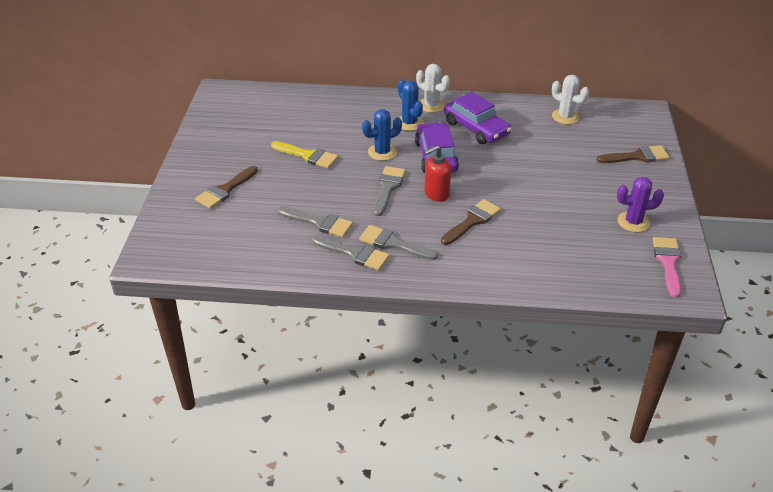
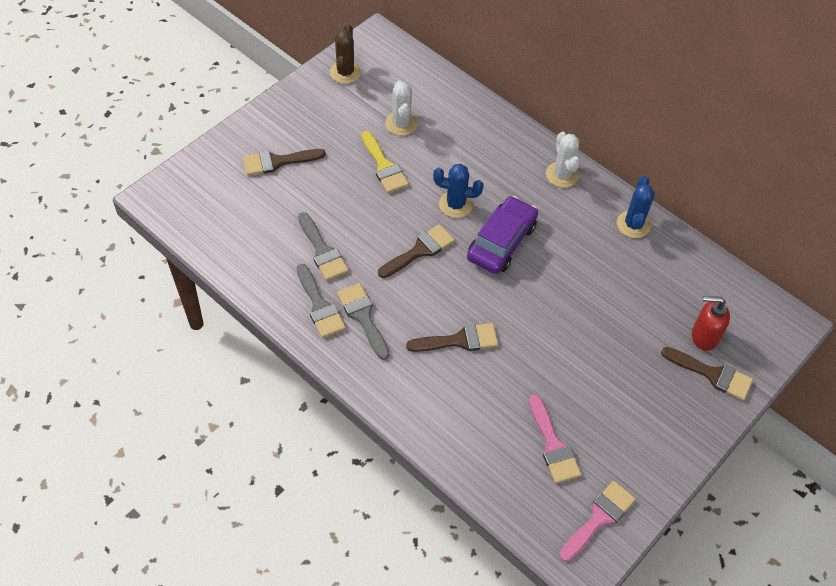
camera: 35 degrees right, 15 degrees up
grey brush [373,166,406,216] -> brown brush [378,224,455,278]
blue cactus [398,79,424,131] -> blue cactus moved to [617,176,655,238]
red soap dispenser [424,145,451,202] -> red soap dispenser moved to [692,296,730,351]
purple car [444,92,512,144] -> none
white cactus [552,75,589,124] -> white cactus moved to [385,80,418,136]
purple cactus [617,177,664,232] -> none
none -> brown cactus [330,24,361,84]
none -> pink brush [529,395,582,483]

